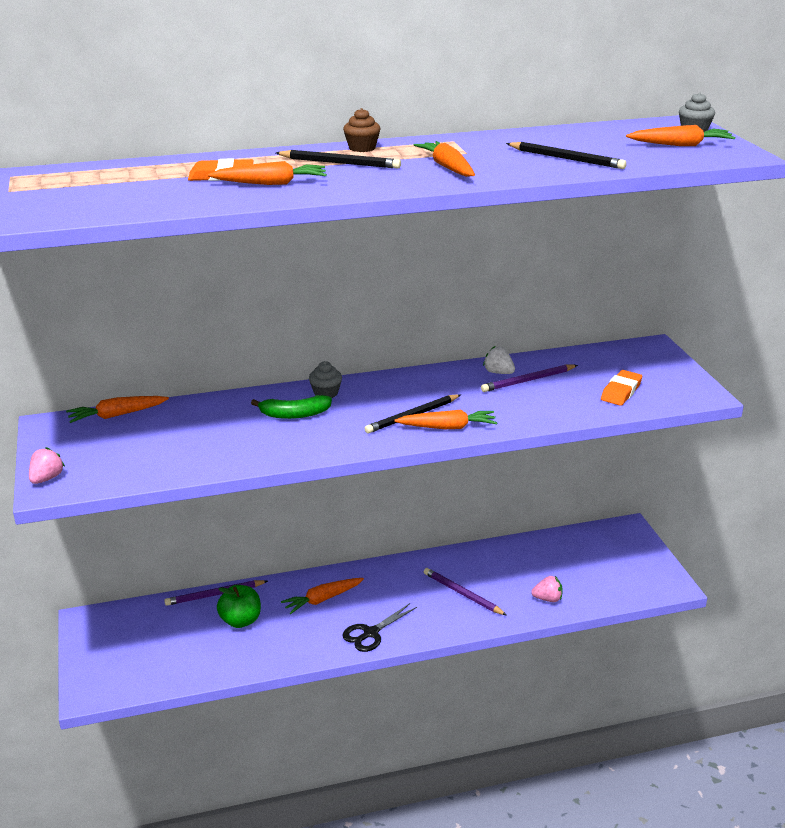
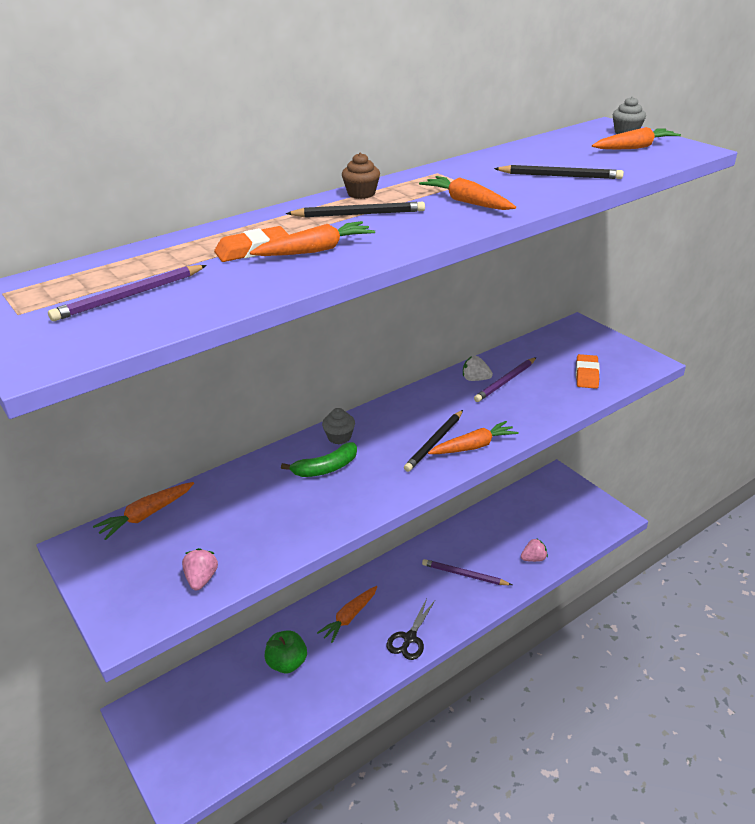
camera: 20 degrees left, 5 degrees up
pink strawberry [29,447,65,484] -> pink strawberry moved to [182,548,218,590]
purple pencil [164,580,268,606] -> purple pencil moved to [48,265,207,321]

